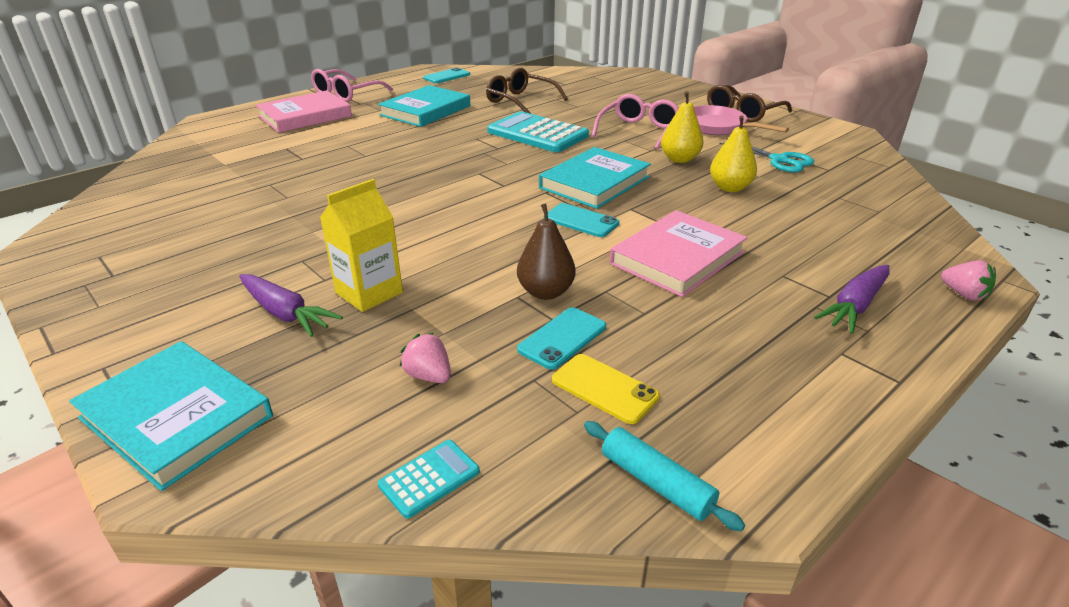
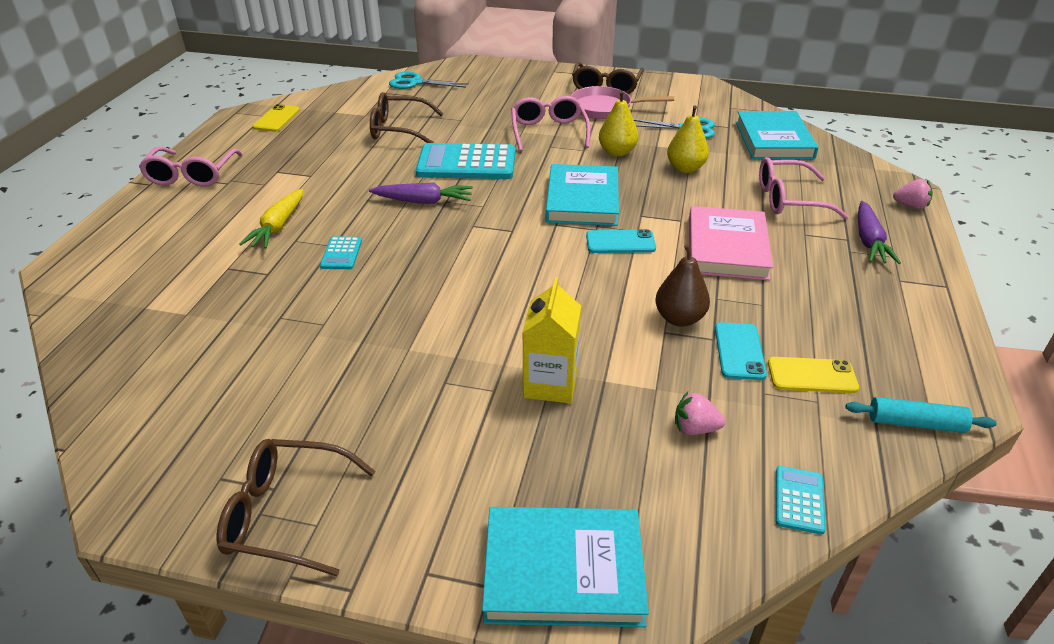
camera: 35 degrees left, 5 degrees up
purple carrot [239,274,343,337] -> purple carrot moved to [369,182,473,204]
pink book [256,90,352,133] -> none
turquoise book [378,85,470,127] -> turquoise book moved to [736,111,818,159]
turquoise phone [423,67,470,83] -> yellow phone [253,104,300,132]
none -> brown glasses [217,439,376,577]
none -> yellow carrot [239,189,303,249]
none -> turquoise calculator [320,237,362,269]
none -> turquoise scissors [389,72,469,89]
none -> pink glasses [759,157,849,220]

